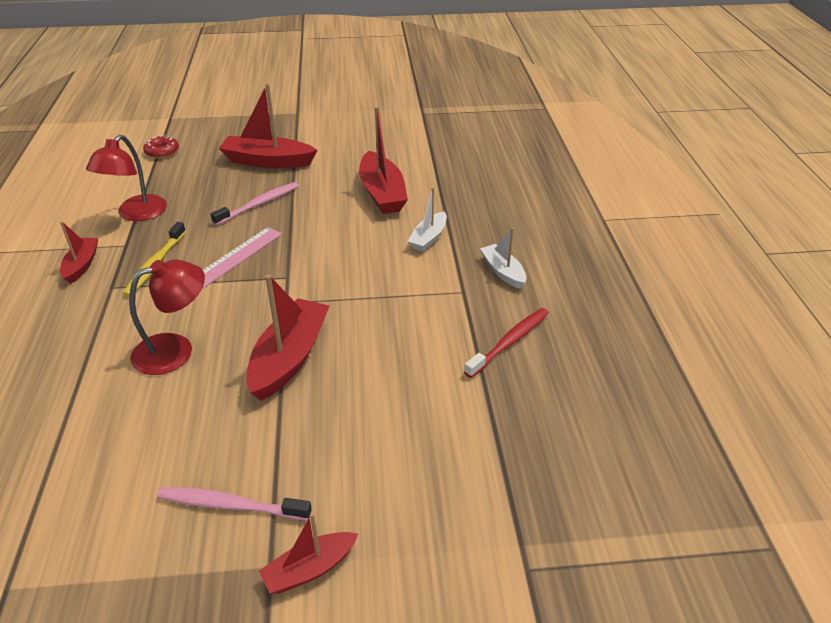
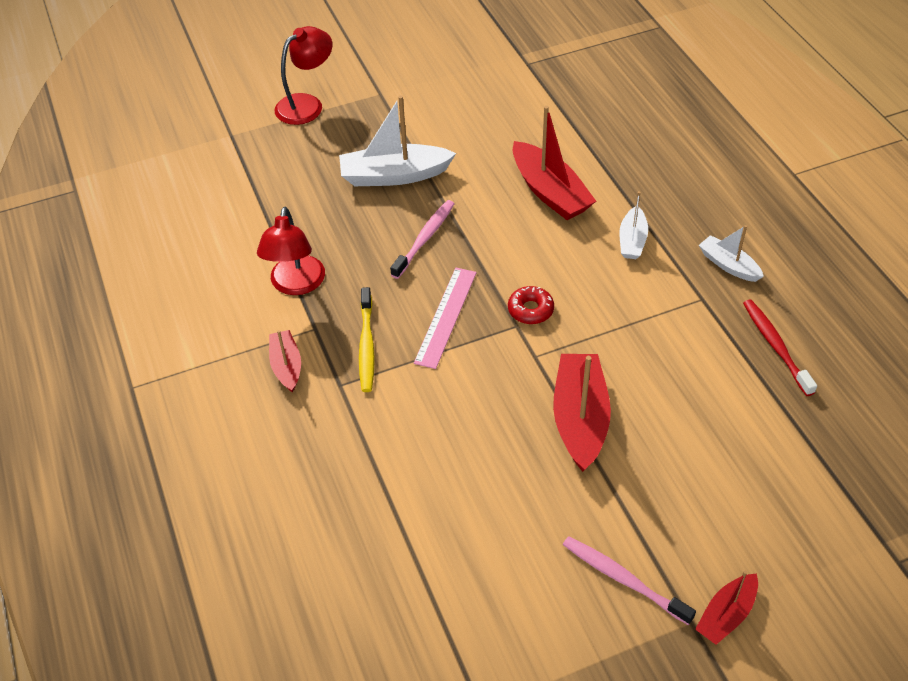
camera: 15 degrees left, 10 degrees up
red lamp [129,260,205,375] -> red lamp moved to [275,26,332,125]
red donut [143,135,179,158] -> red donut moved to [508,286,554,324]
pink toothbrush [157,487,312,520] -> pink toothbrush turned 45 degrees clockwise [563,536,696,625]
red boat [219,84,317,168] -> white boat [339,95,456,186]
red toothbrush [464,308,549,378] -> red toothbrush turned 45 degrees counterclockwise [743,299,817,396]

